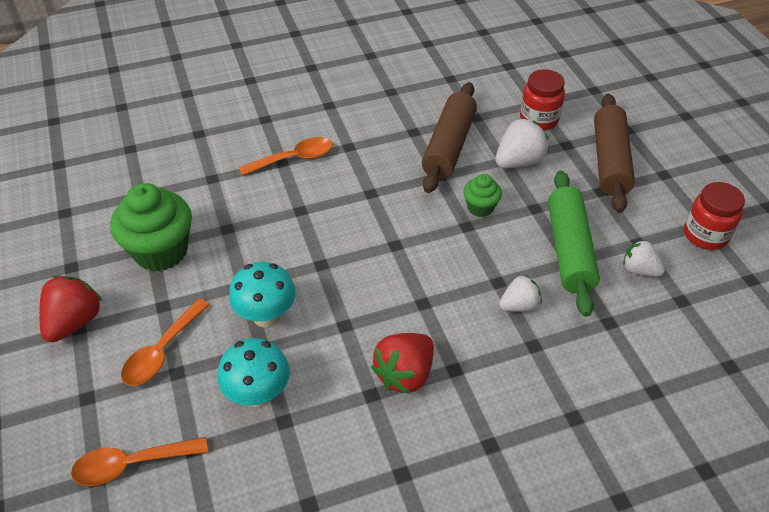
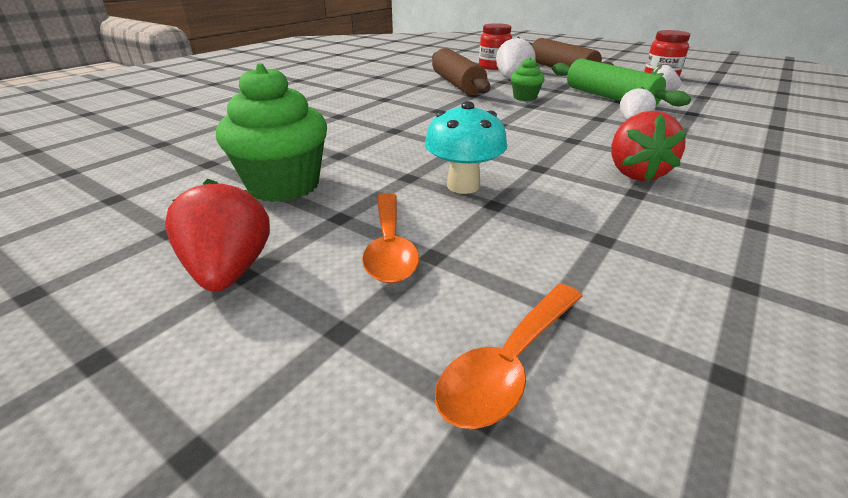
camera: 35 degrees left, 15 degrees down
turquoise mushroom [218,338,290,407] -> none
orange spoon [238,137,333,176] -> none

